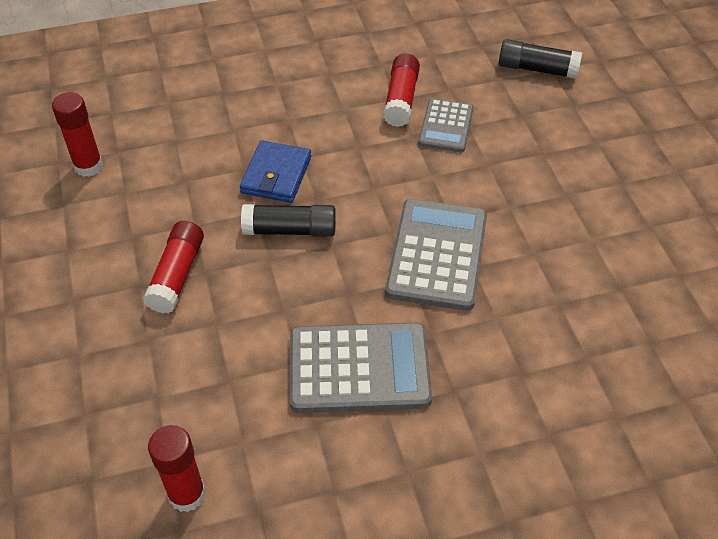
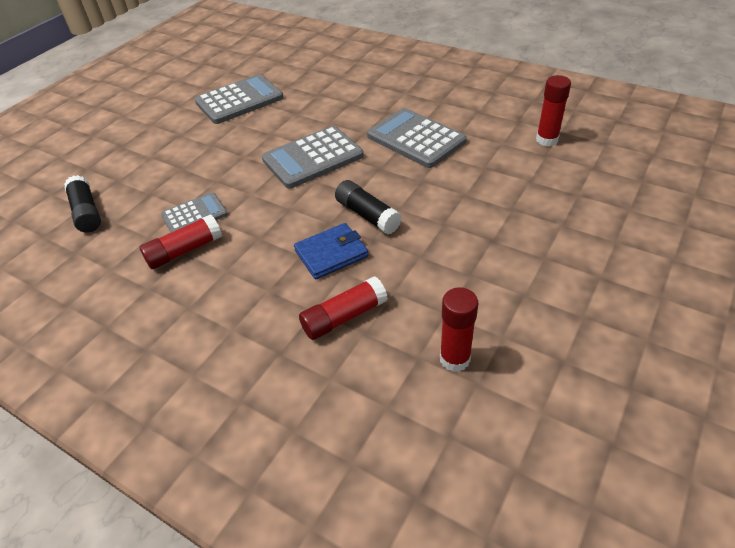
camera: 130 degrees left, 5 degrees down
red glue stick [143,221,204,314] -> red glue stick moved to [299,276,388,340]
none -> grey calculator [195,74,284,124]

